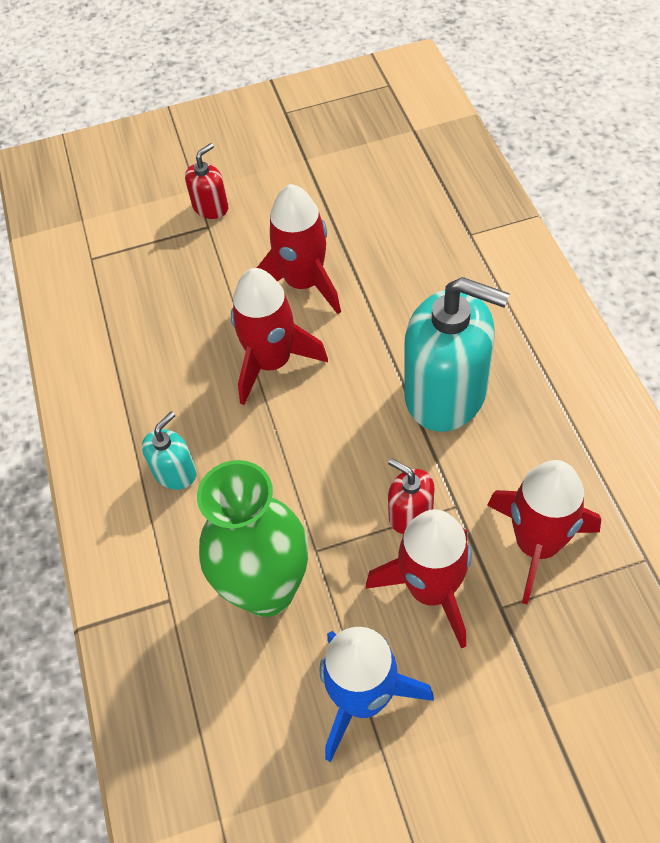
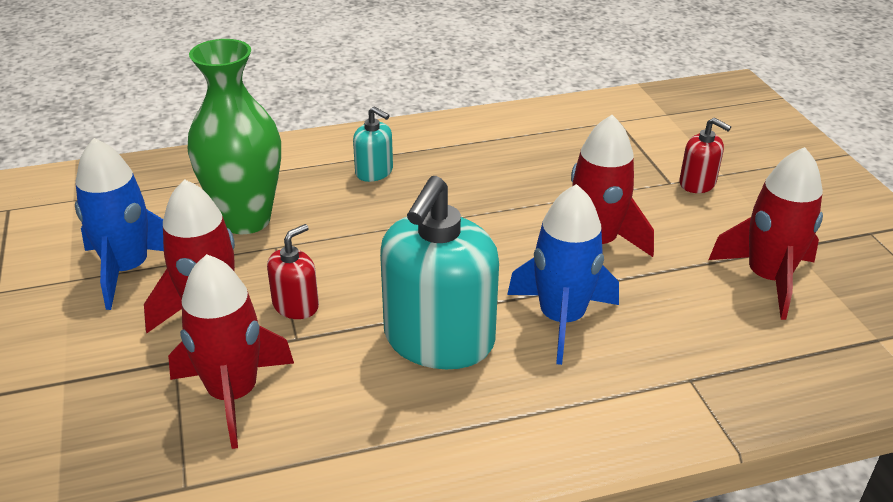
camera: 85 degrees right, 20 degrees down
red rocket [231,268,328,405] -> red rocket moved to [709,147,823,320]
none -> blue rocket [507,184,619,365]

